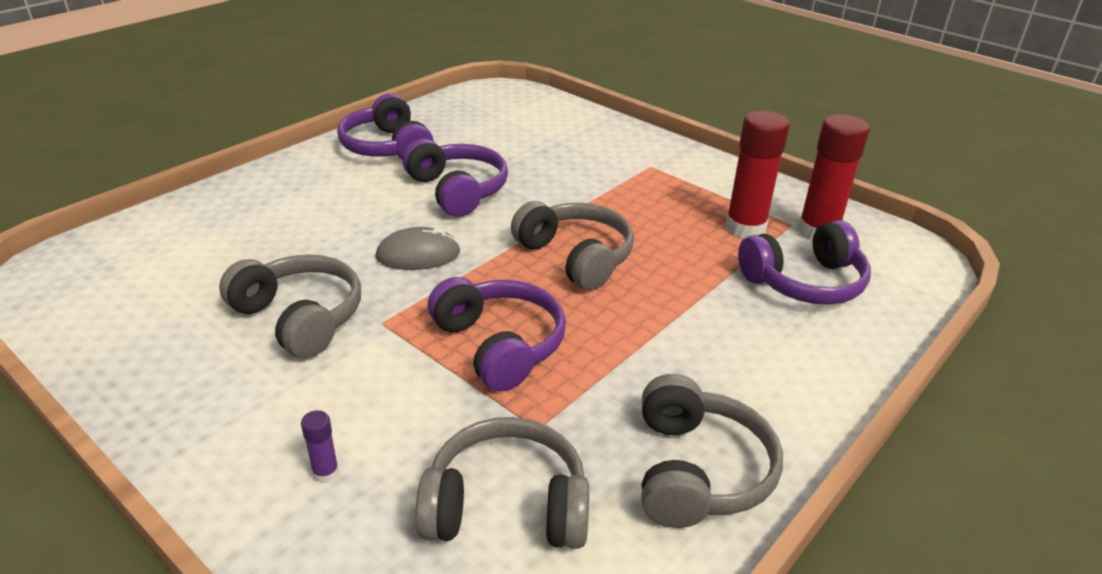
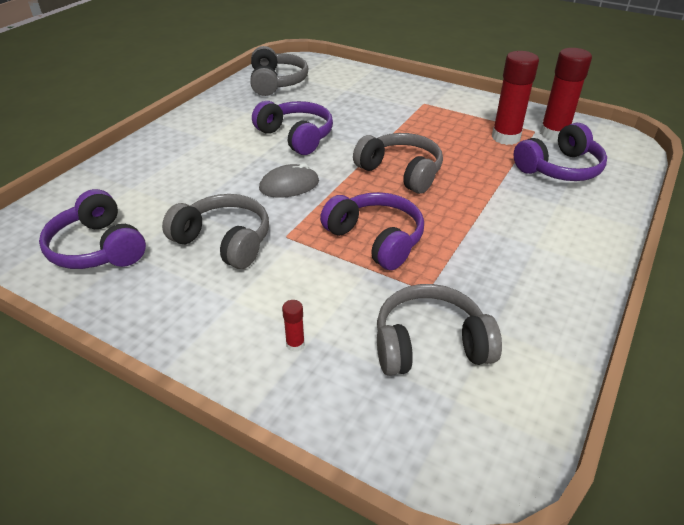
camera: 10 degrees left, 5 degrees up
purple glue stick [301,410,339,483] -> red glue stick [282,300,305,352]
purple headphones [337,93,434,159] -> purple headphones moved to [39,189,146,269]
grey headphones [641,374,783,528] -> grey headphones moved to [250,46,308,96]

